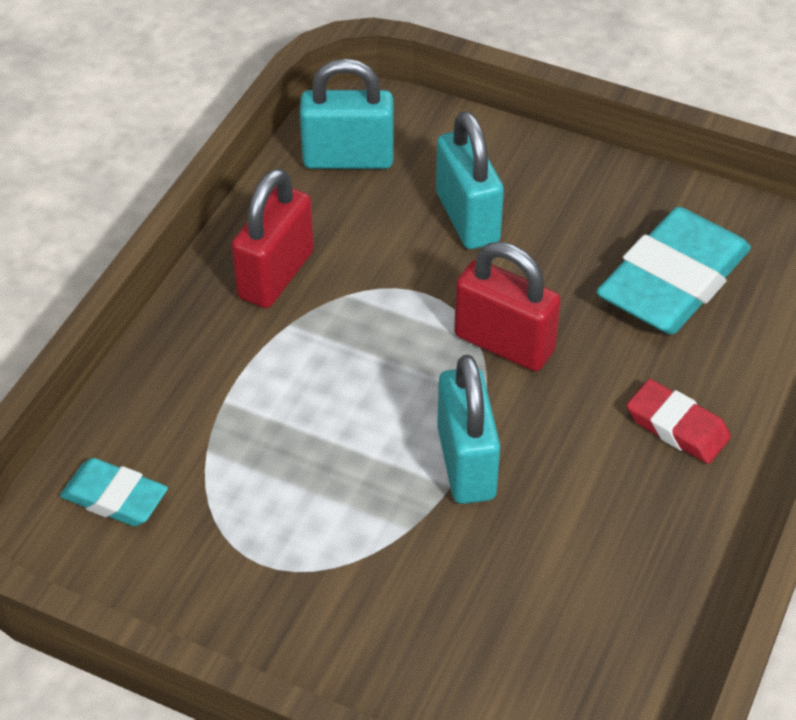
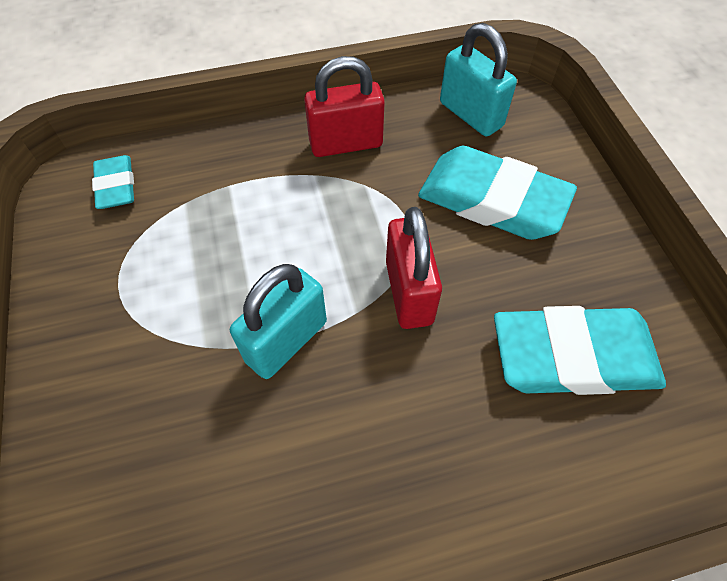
camera: 50 degrees right, 10 degrees up
turquoise padlock [436,111,504,249] -> turquoise eraser [418,146,577,240]
red eraser [627,379,731,464] -> none

